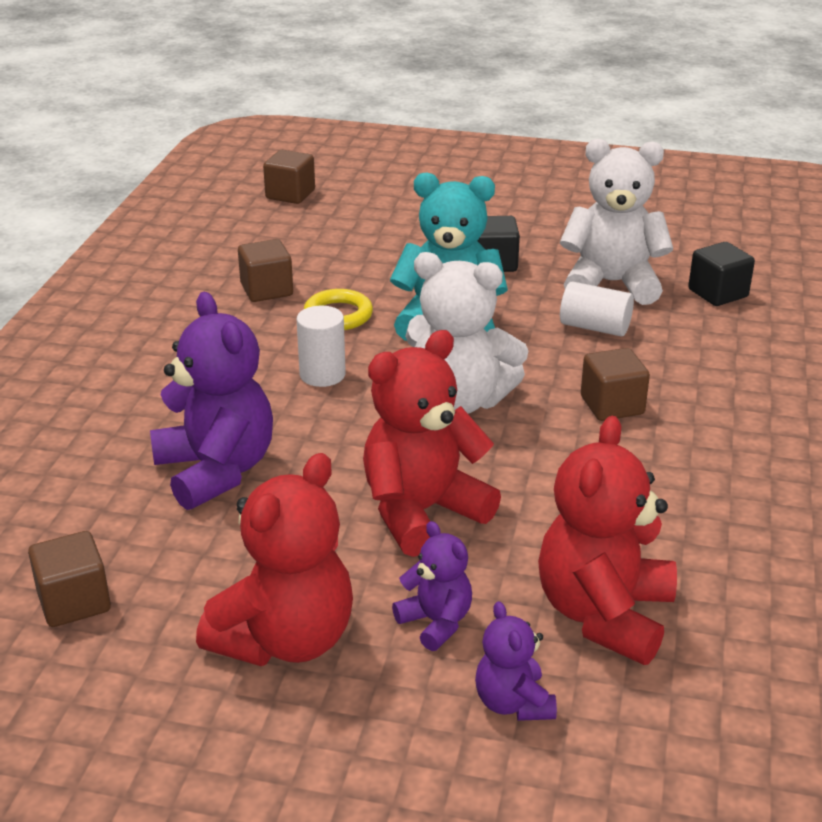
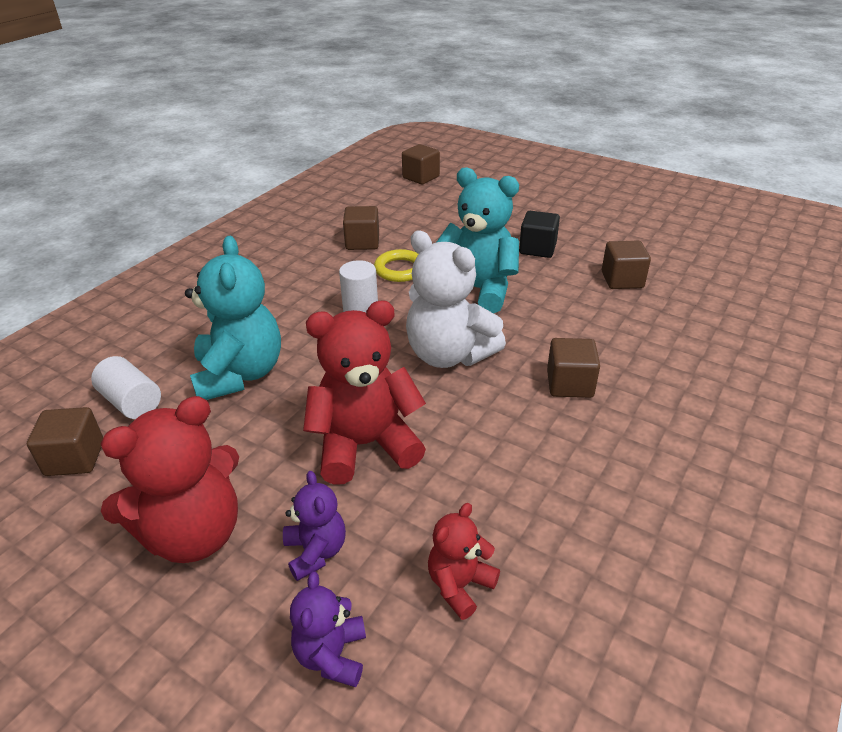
camera: 20 degrees right, 5 degrees up
purple teddy bear [150,292,273,510] -> turquoise teddy bear [185,236,281,400]
red teddy bear [538,416,677,665] -> red teddy bear [428,503,500,620], size x0.52
white teddy bear [560,139,673,305] -> brown cube [602,241,651,289]
white cylinder [560,281,634,336] -> white cylinder moved to [91,356,161,419]
black cube [688,242,755,306] -> none

